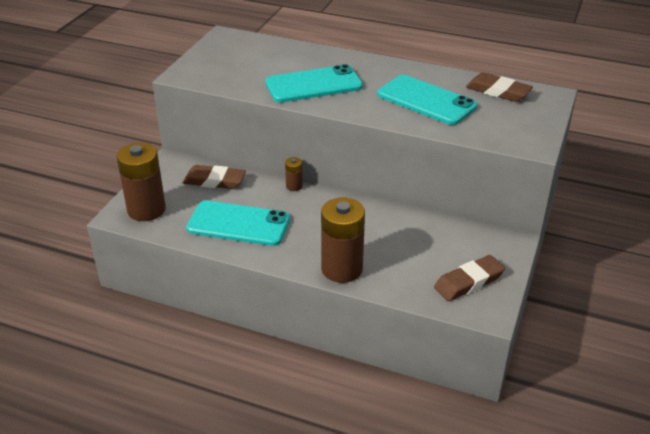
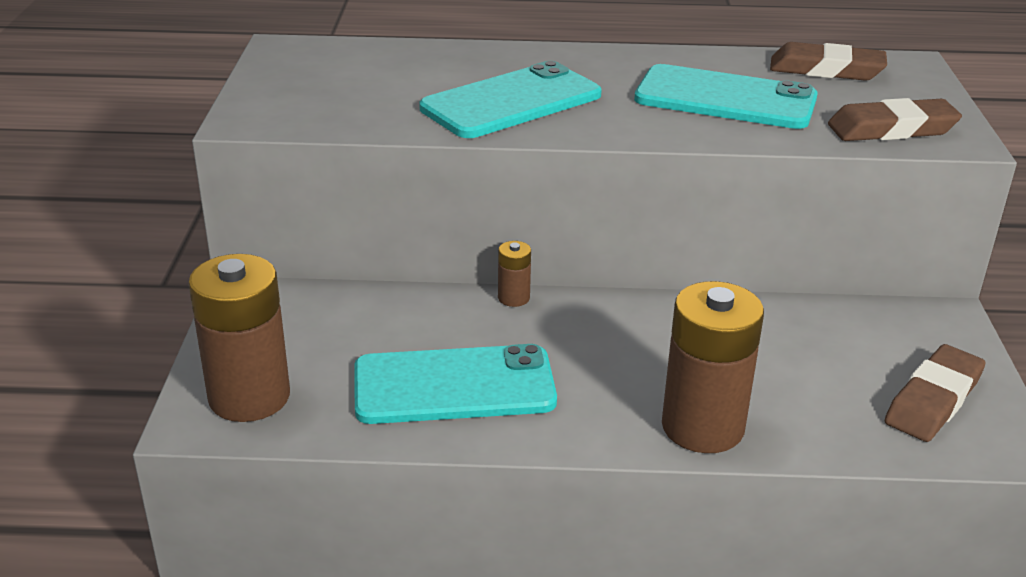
camera: 20 degrees left, 5 degrees down
brown eraser [183,165,246,189] -> brown eraser moved to [828,98,962,141]

